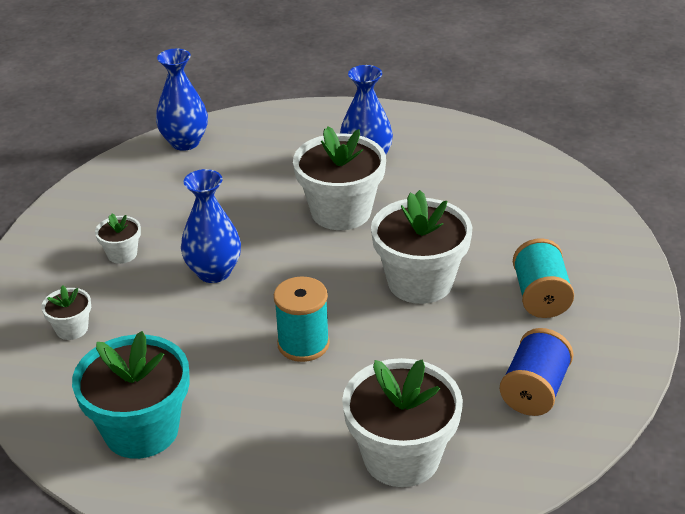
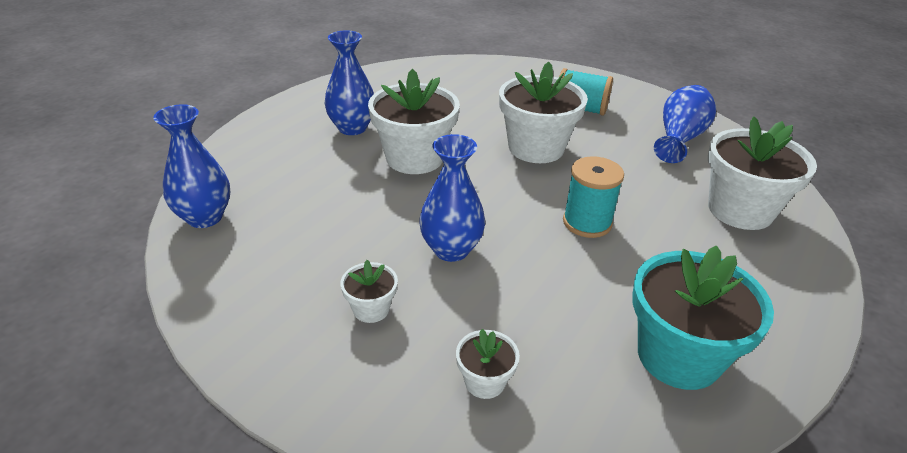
camera: 70 degrees left, 0 degrees up
blue spool [500,328,574,416] -> blue vase [654,85,716,163]

